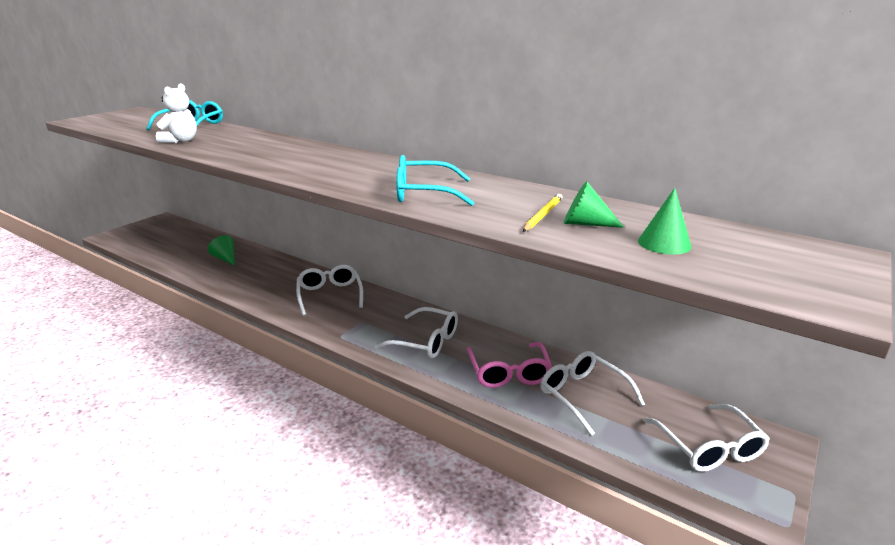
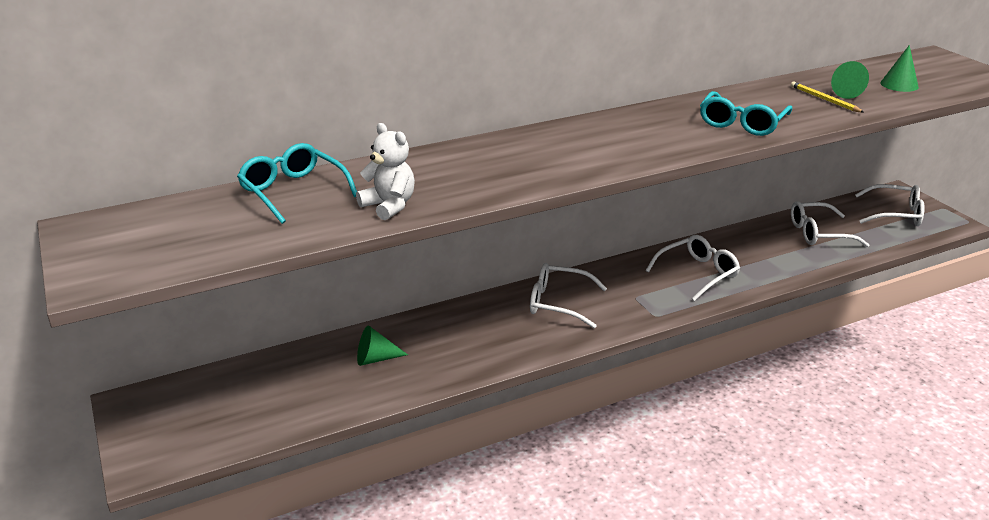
camera: 60 degrees left, 5 degrees up
pink glasses [467,342,552,388] -> none

